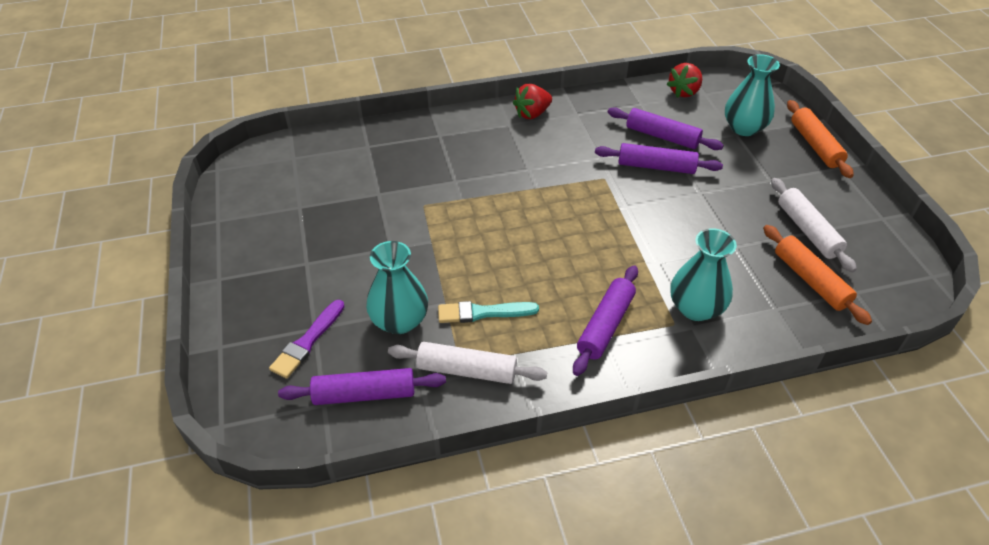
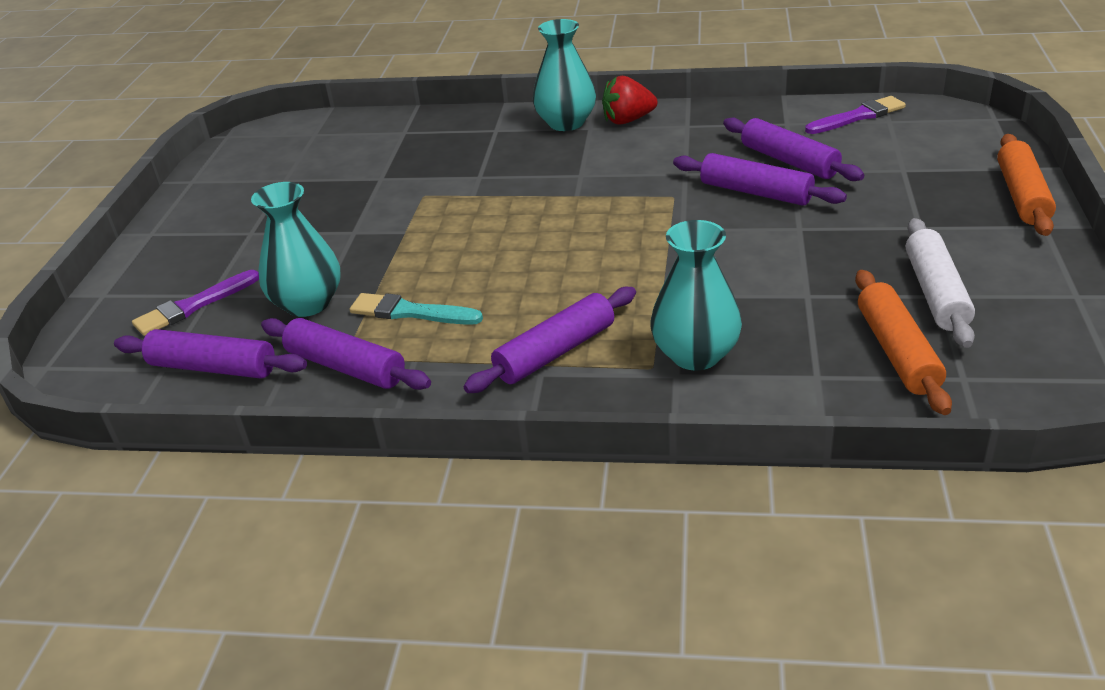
camera: 25 degrees right, 10 degrees down
white rolling pin [388,342,547,384] -> purple rolling pin [261,318,431,390]
red strawberry [667,63,702,98] -> purple brush [805,96,906,134]
turquoise vase [725,54,780,136] -> turquoise vase moved to [533,19,596,131]

